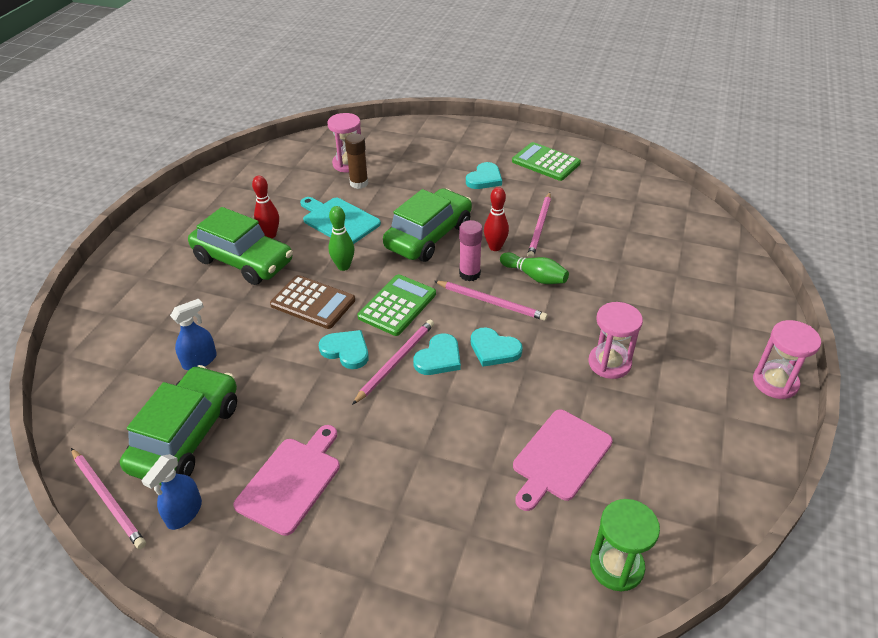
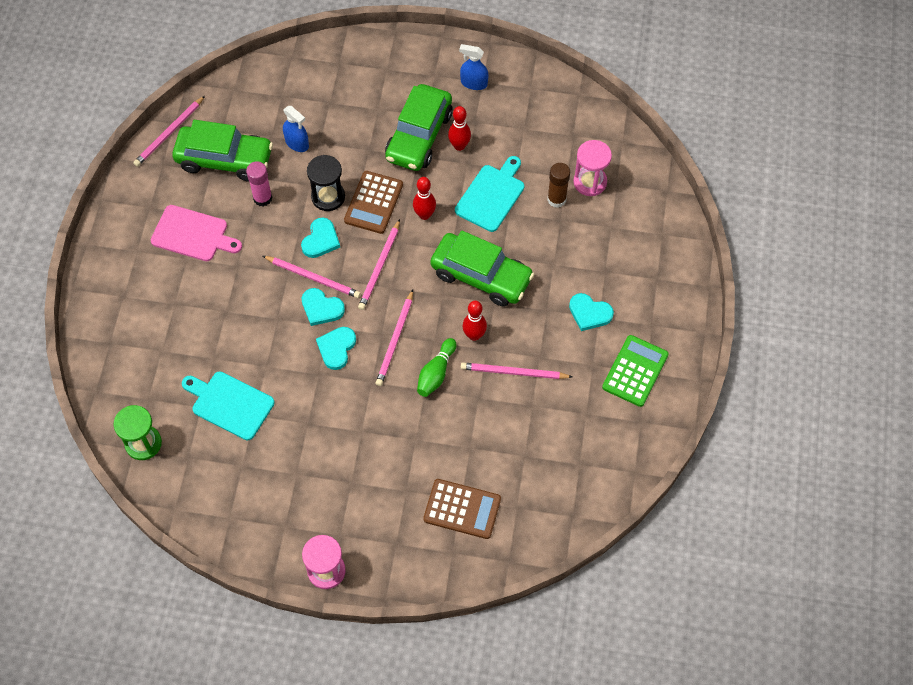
camera: 80 degrees right, 20 degrees up
blue spray bottle [142,454,202,530] -> blue spray bottle moved to [459,44,489,90]
green bowling pin [329,206,355,271] -> red bowling pin [413,177,436,220]
green calculator [357,274,436,336] -> pink pencil [358,219,400,310]
pink glue stick [459,220,483,281] -> pink glue stick moved to [246,161,272,206]
pink cutting board [513,409,613,511] -> turquoise cutting board [182,371,275,440]
pink hourglass [588,302,643,379] -> none
none -> black hourglass [307,155,345,211]
none -> brown calculator [423,479,501,539]

